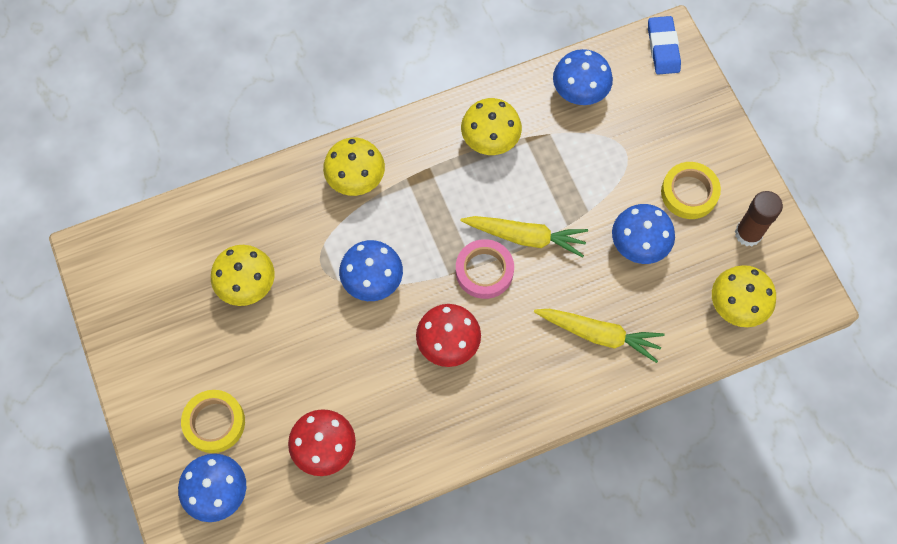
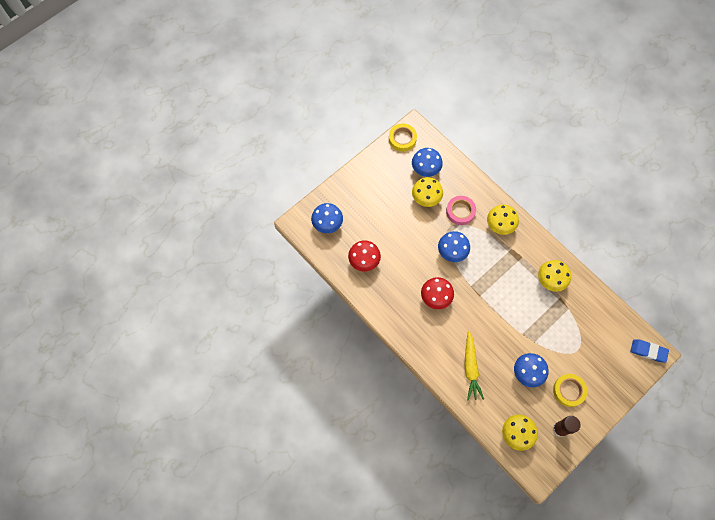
camera: 70 degrees right, 0 degrees up
yellow tape [181,390,245,453] -> yellow tape moved to [389,124,417,151]
pink tape [456,239,514,299] -> pink tape moved to [446,196,476,225]
yellow carrot [460,216,588,257] -> none
blue mushroom [553,49,613,105] -> blue mushroom moved to [412,148,443,177]
blue eraser [648,16,681,74] -> blue eraser turned 45 degrees clockwise [630,339,669,363]

